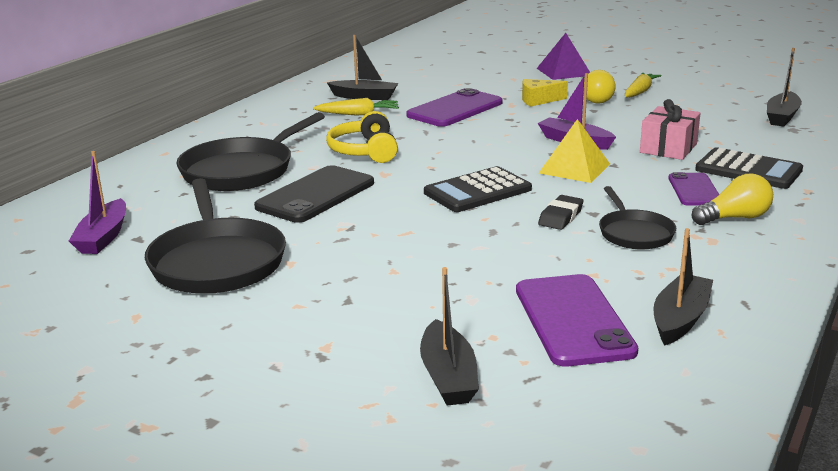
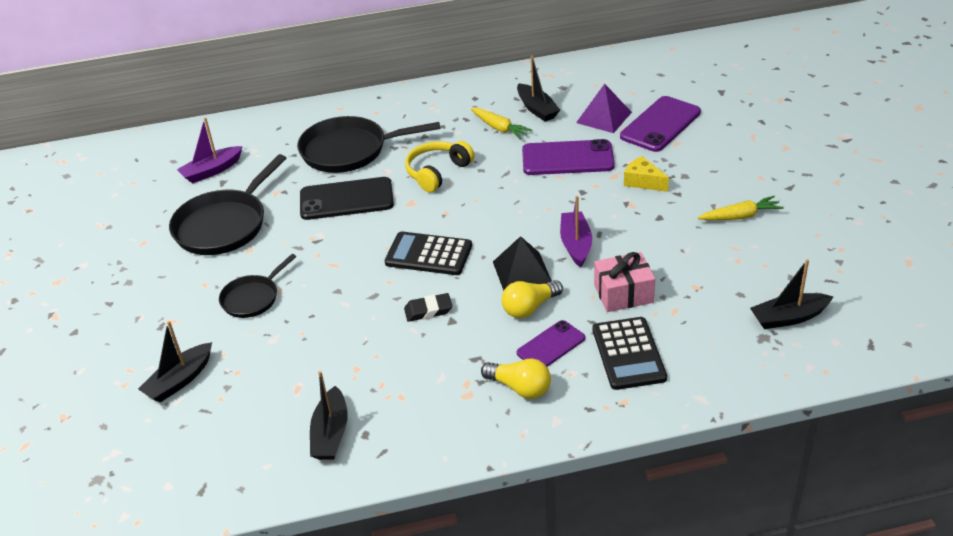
camera: 50 degrees right, 15 degrees up
purple phone [516,274,638,367] -> purple phone moved to [620,96,701,152]
purple pyramid [537,33,590,80] -> purple pyramid moved to [576,84,632,133]
yellow pyramid [539,119,610,183] -> black pyramid [493,236,552,291]
yellow light bulb [583,70,616,104] -> yellow light bulb moved to [502,280,563,318]
black pan [599,186,676,249] -> black pan moved to [219,254,296,318]
black boat [654,228,713,346] -> black boat turned 105 degrees clockwise [310,371,348,460]

